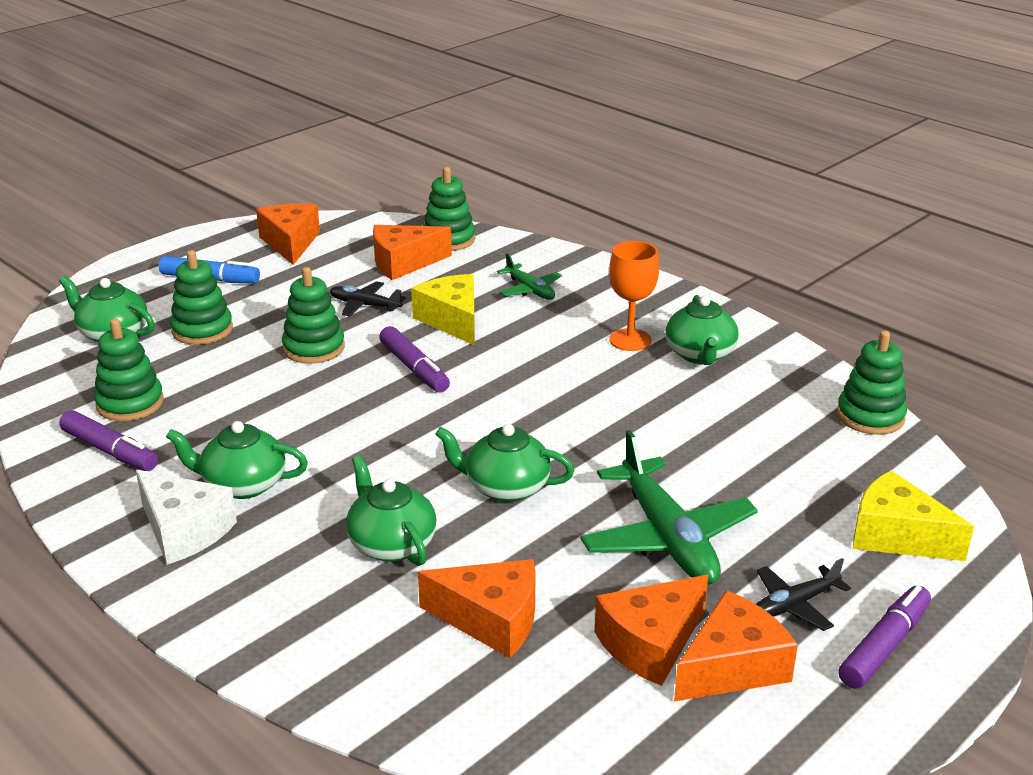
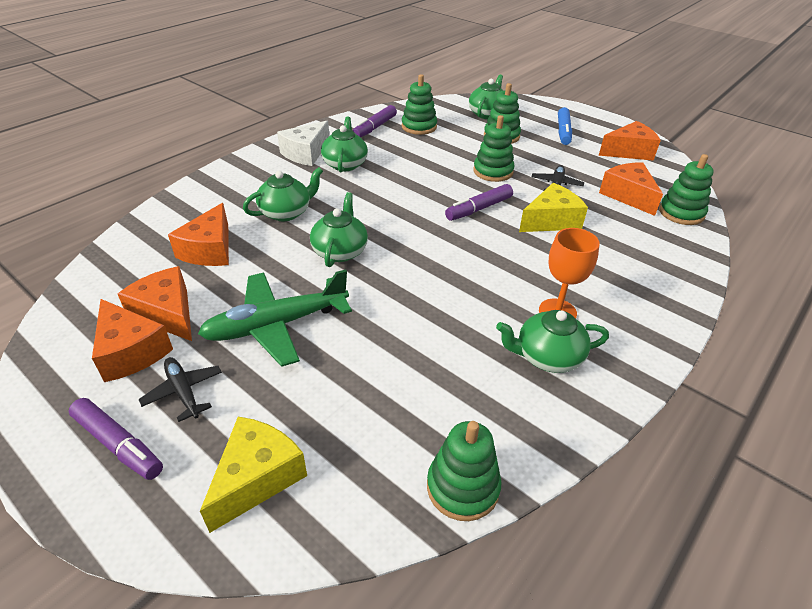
camera: 85 degrees right, 10 degrees up
green plane [497,253,562,300] -> none

